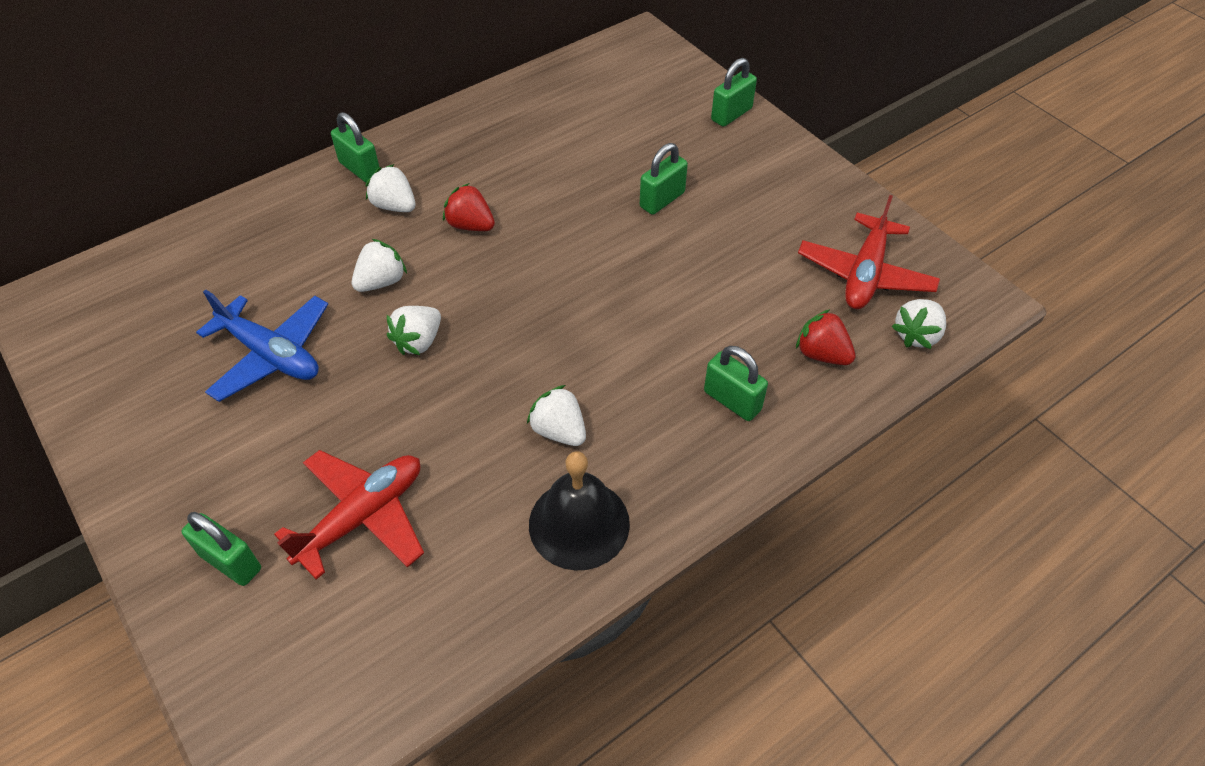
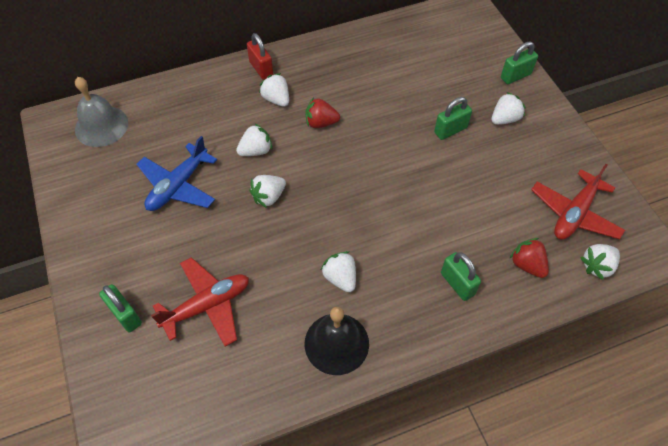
camera: 15 degrees right, 5 degrees up
blue plane [196,289,328,402] -> blue plane turned 75 degrees clockwise [136,136,217,211]
green padlock [331,112,379,182] -> red padlock [247,33,273,80]
red strawberry [443,183,495,231] -> red strawberry turned 45 degrees counterclockwise [305,97,340,128]
none -> grey bell [75,77,128,147]
none -> white strawberry [491,92,526,125]

